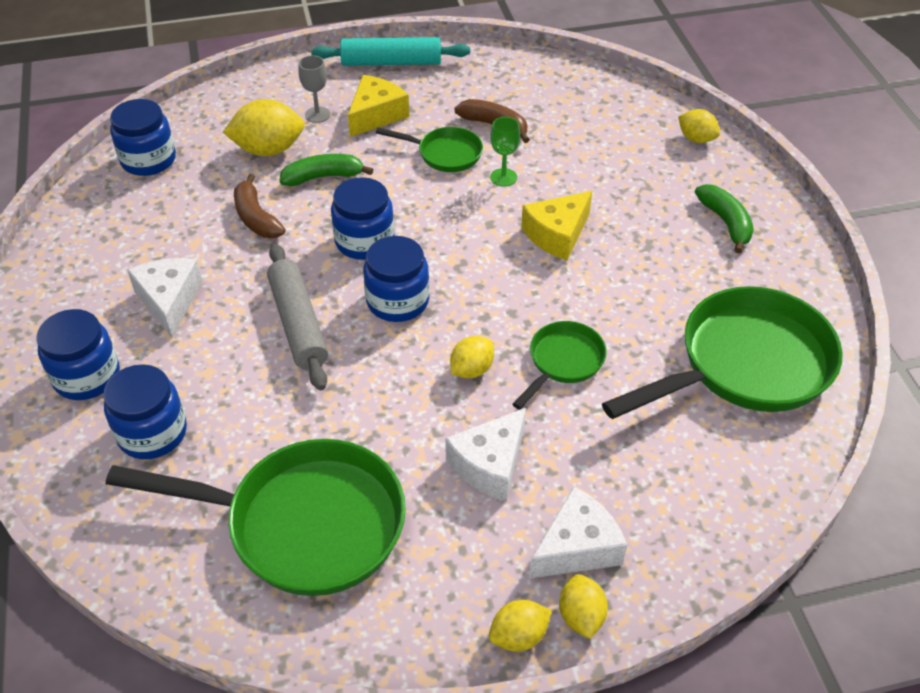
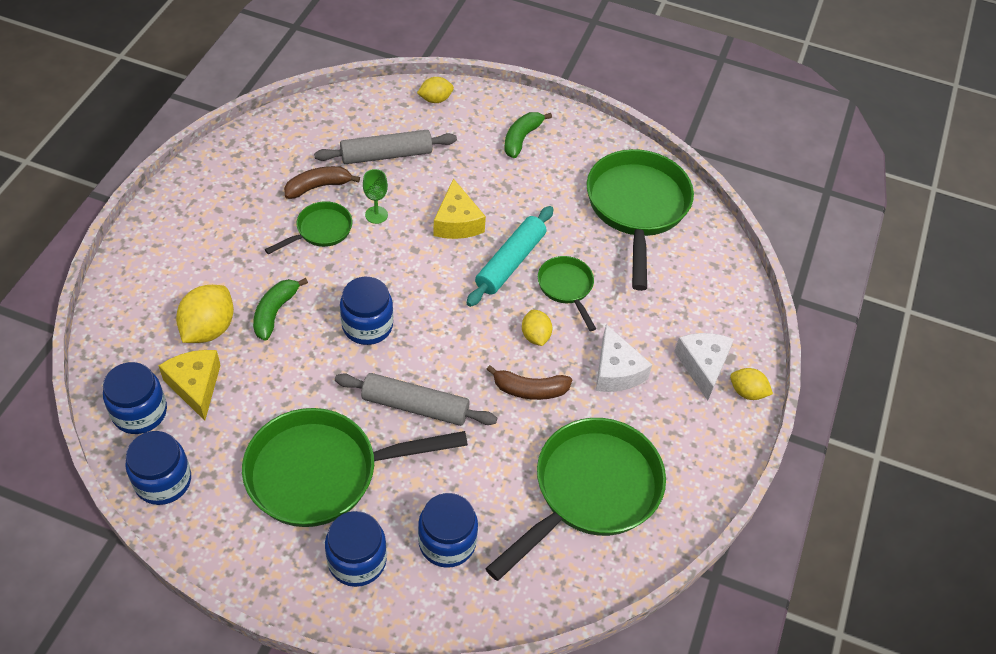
camera: 60 degrees left, 5 degrees up
white cheese [127,258,203,338] -> green pan [242,408,468,527]
brown banana [234,174,286,238] -> brown banana moved to [486,365,572,400]
grey goblet [298,55,330,123] -> none
turquoise rolling pin [311,37,470,66] -> turquoise rolling pin moved to [467,206,553,307]
yellow cheese [348,75,409,137] -> yellow cheese moved to [158,350,221,421]
blue jar [363,236,429,322] -> blue jar moved to [125,431,191,505]
yellow lemon [489,600,552,652] -> none
green banana [695,184,754,253] -> green banana turned 75 degrees counterclockwise [504,112,552,158]
none -> grey rolling pin [314,130,457,164]

